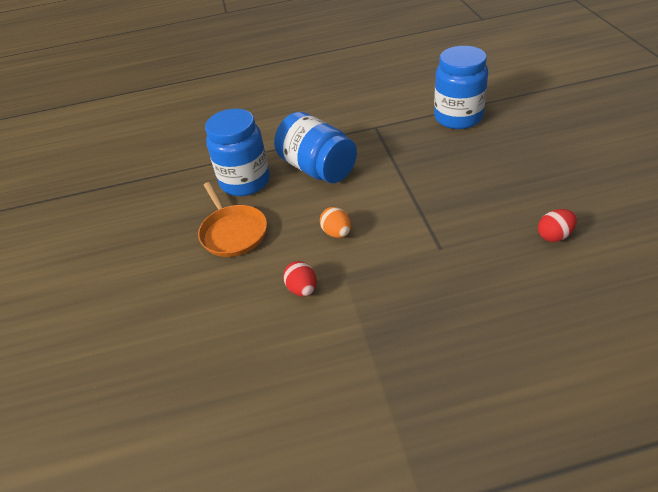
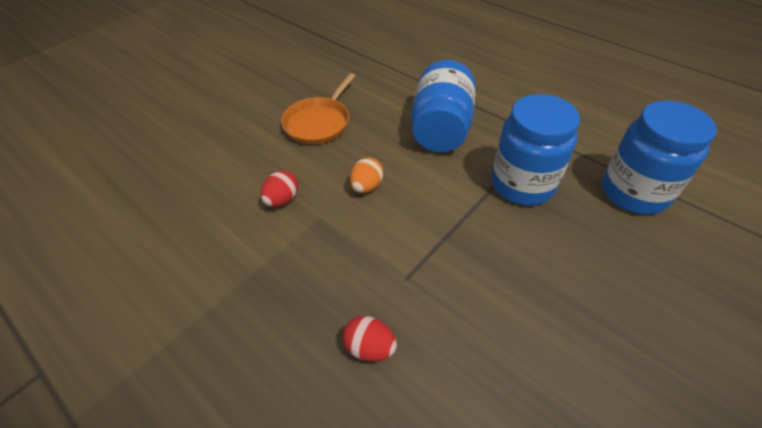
camera: 50 degrees right, 5 degrees up
blue jar [205,109,270,196] -> blue jar moved to [491,94,580,206]
red egg [538,209,577,242] -> red egg moved to [343,316,397,362]

